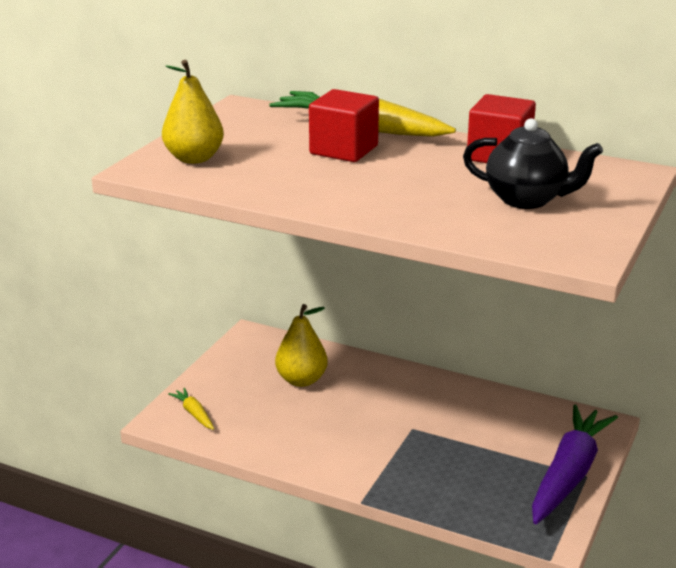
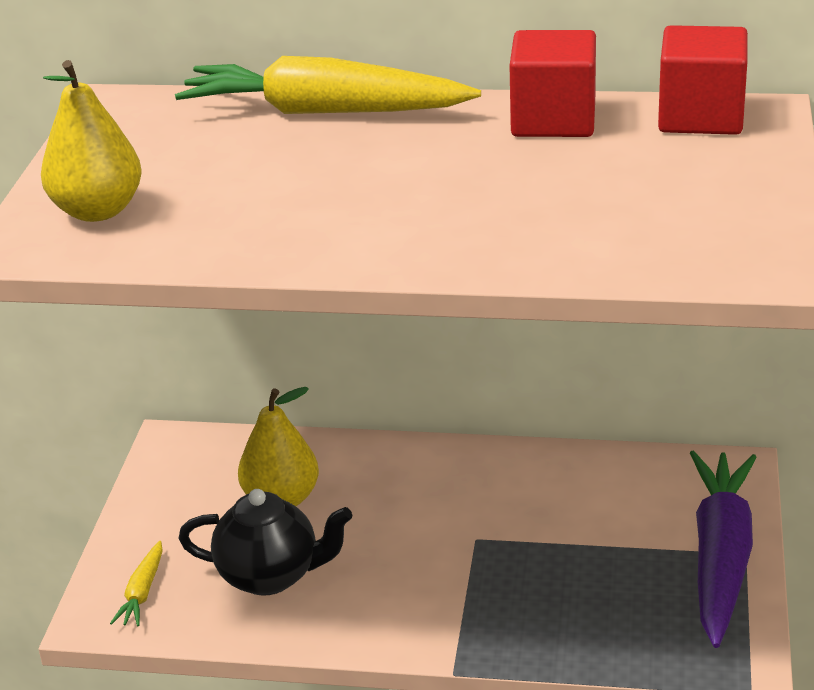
camera: 15 degrees left, 5 degrees up
yellow carrot [168,388,214,430] -> yellow carrot turned 120 degrees counterclockwise [110,541,163,626]
red cube [309,89,379,162] -> red cube moved to [658,25,748,135]
black teapot [463,118,603,209] -> black teapot moved to [178,489,353,596]

